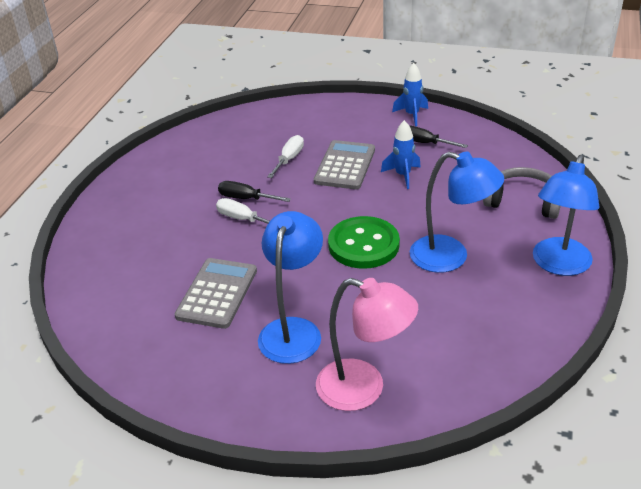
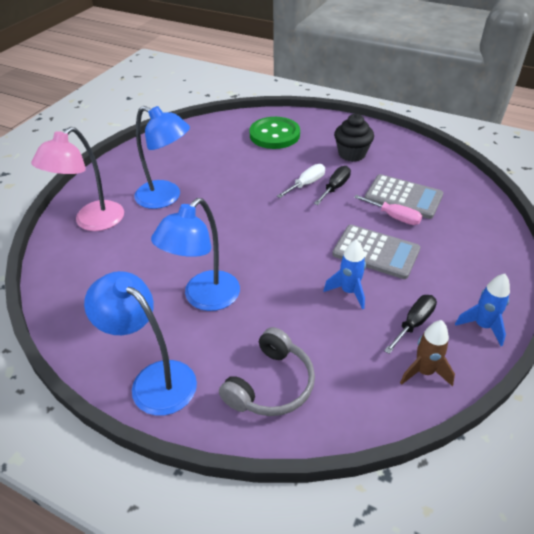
camera: 100 degrees right, 5 degrees up
grey calculator [175,258,257,329] -> grey calculator moved to [365,174,443,219]
white screwdriver [267,135,304,178] -> pink screwdriver [354,195,422,225]
green button [328,216,400,269] -> green button moved to [249,117,300,149]
none -> black cupcake [334,114,374,162]
none -> brown rocket [400,320,455,386]

